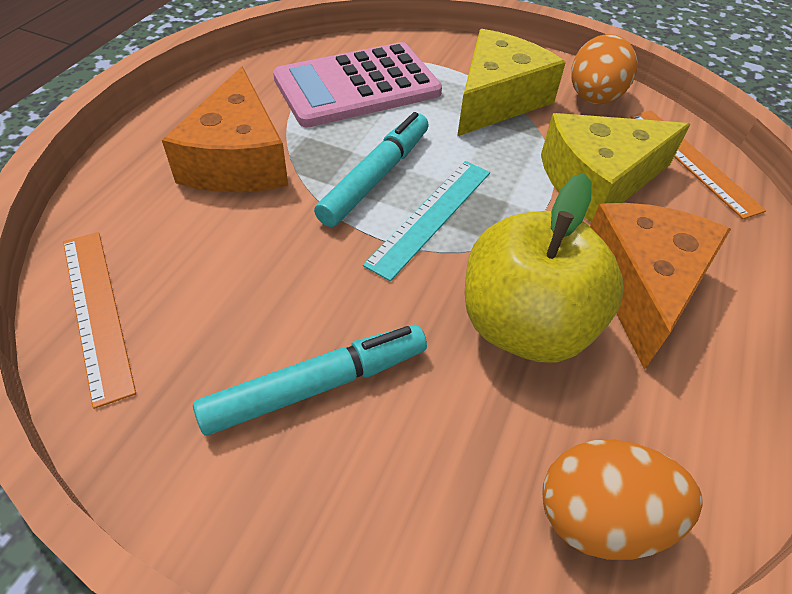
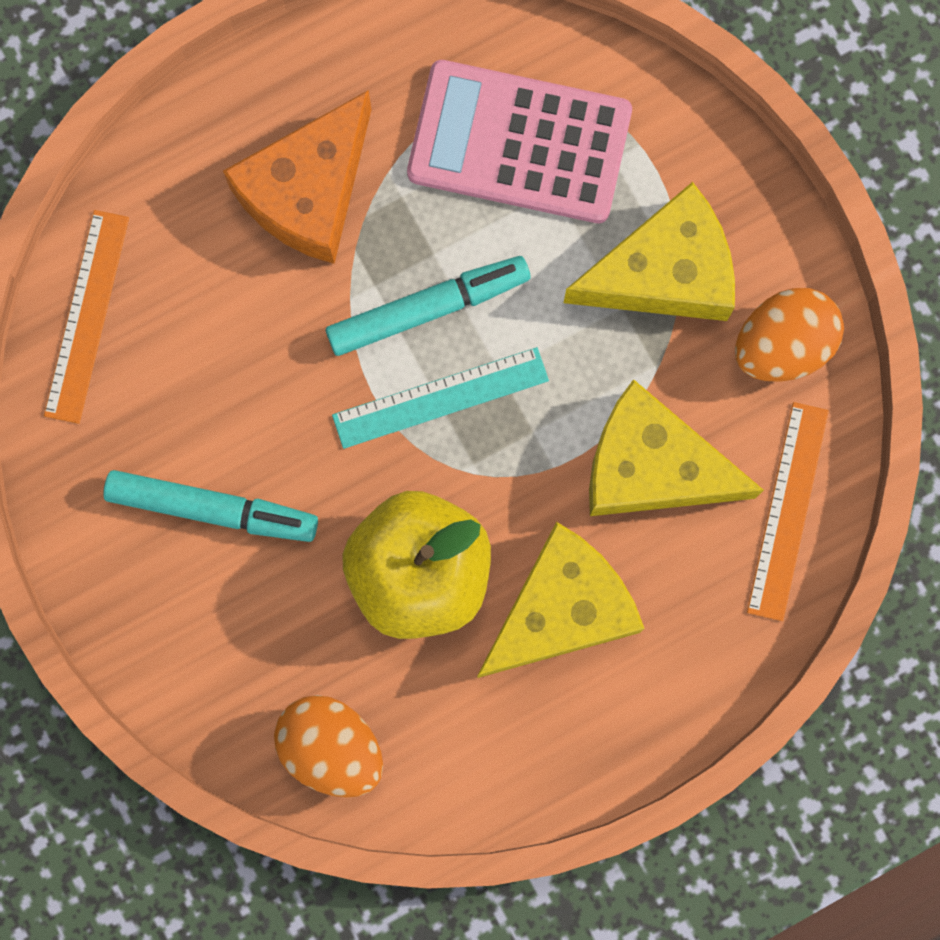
camera: 40 degrees right, 30 degrees up
orange cheese [590,203,731,370] -> yellow cheese [477,522,645,678]

